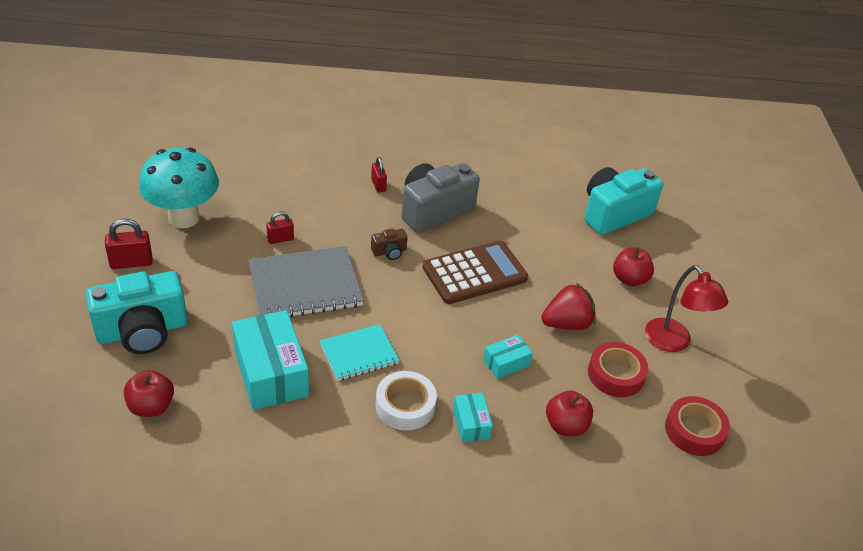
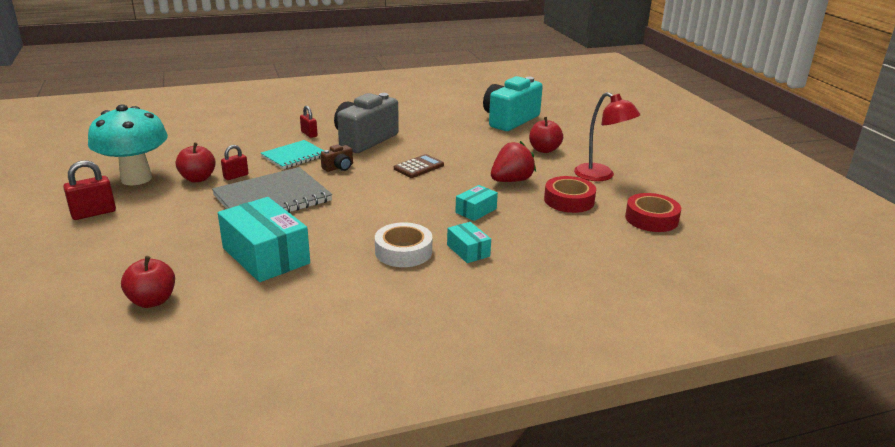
camera: 15 degrees left, 15 degrees down
turquoise camera [86,271,187,354] -> none
turquoise notebook [320,324,400,381] -> turquoise notebook moved to [261,140,324,169]
brown calculator [422,241,528,304] -> brown calculator [394,154,444,178], size x0.55
red apple [546,390,593,436] -> red apple moved to [176,142,216,182]

